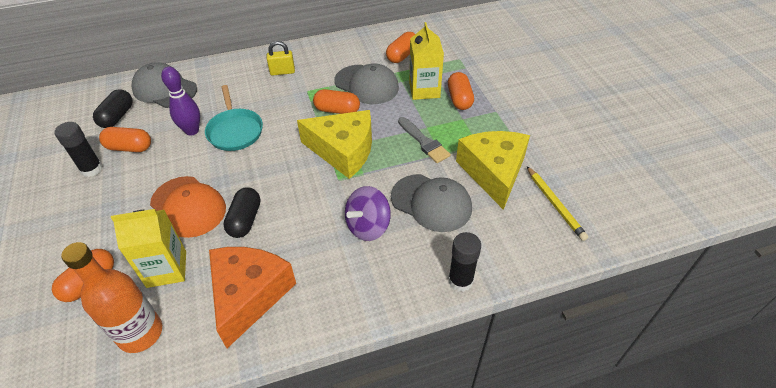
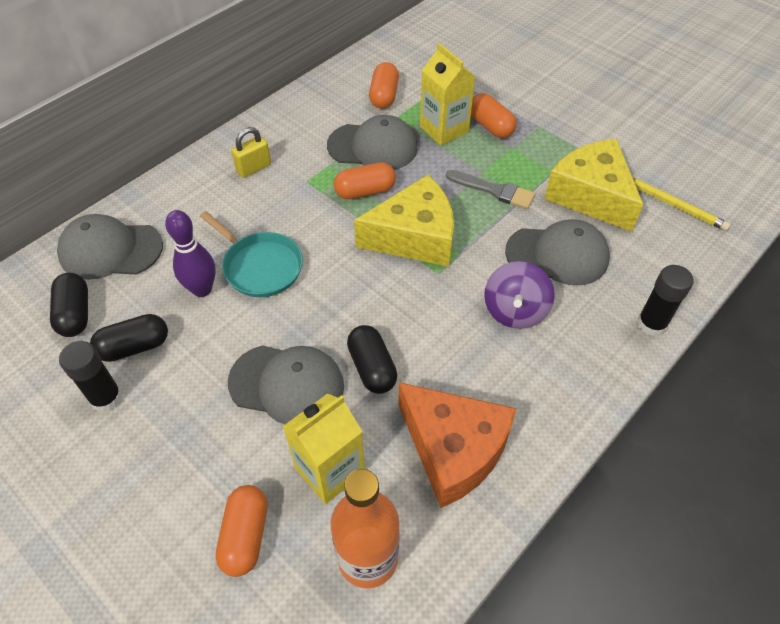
camera: 30 degrees left, 5 degrees up
orange capsule [99,127,151,152] -> black capsule [90,314,168,362]
orange cap [150,176,226,238] -> grey cap [228,345,344,424]
orange cheese [209,247,296,348] -> orange cheese turned 150 degrees clockwise [398,382,517,508]

